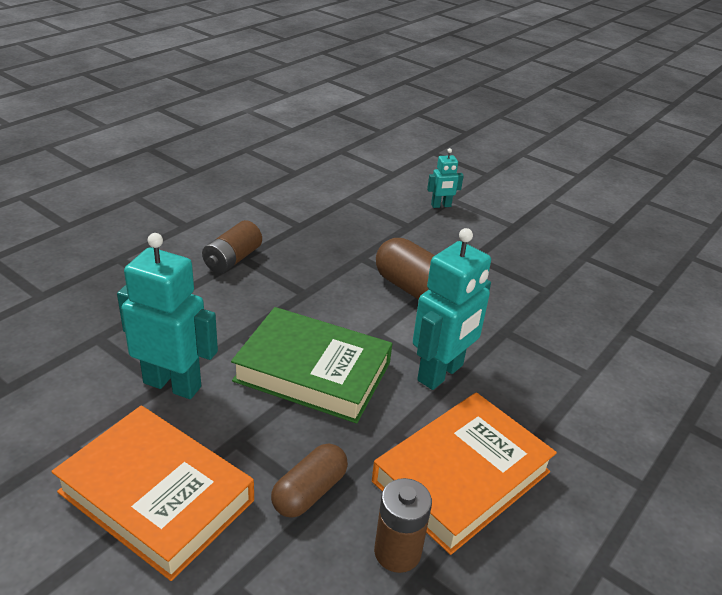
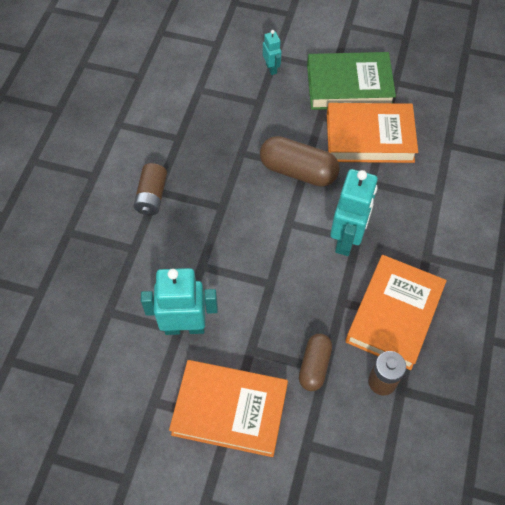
camera: 20 degrees left, 25 degrees up
green book [231,307,392,423] -> green book moved to [307,52,396,110]
turquoise robot [427,148,464,208] -> turquoise robot turned 75 degrees counterclockwise [263,30,281,75]
none -> orange book [327,103,418,163]

